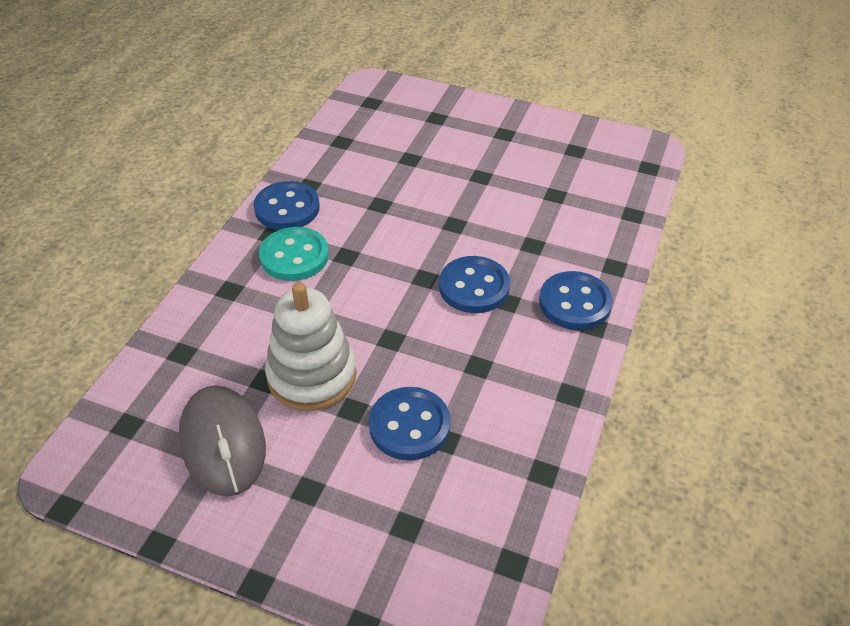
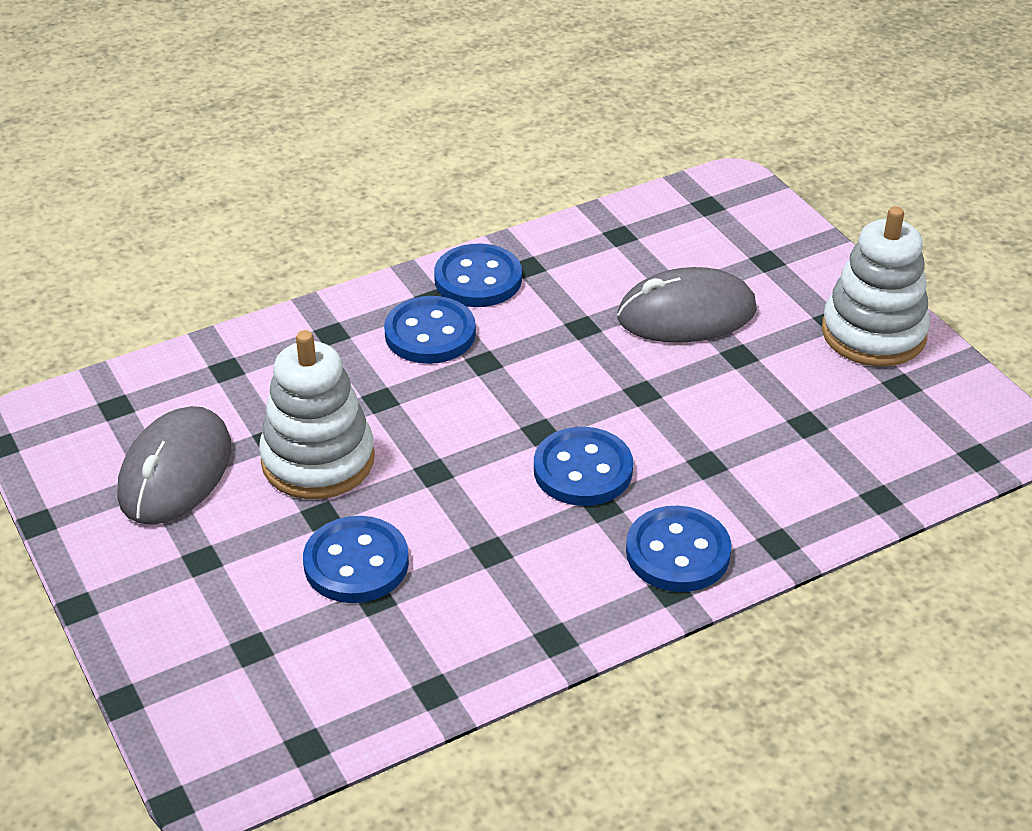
camera: 40 degrees right, 5 degrees down
turquoise button [259,227,329,281] -> blue button [384,296,476,364]
none -> grey mouse [617,267,757,343]
none -> white stacking toy [822,207,930,367]

